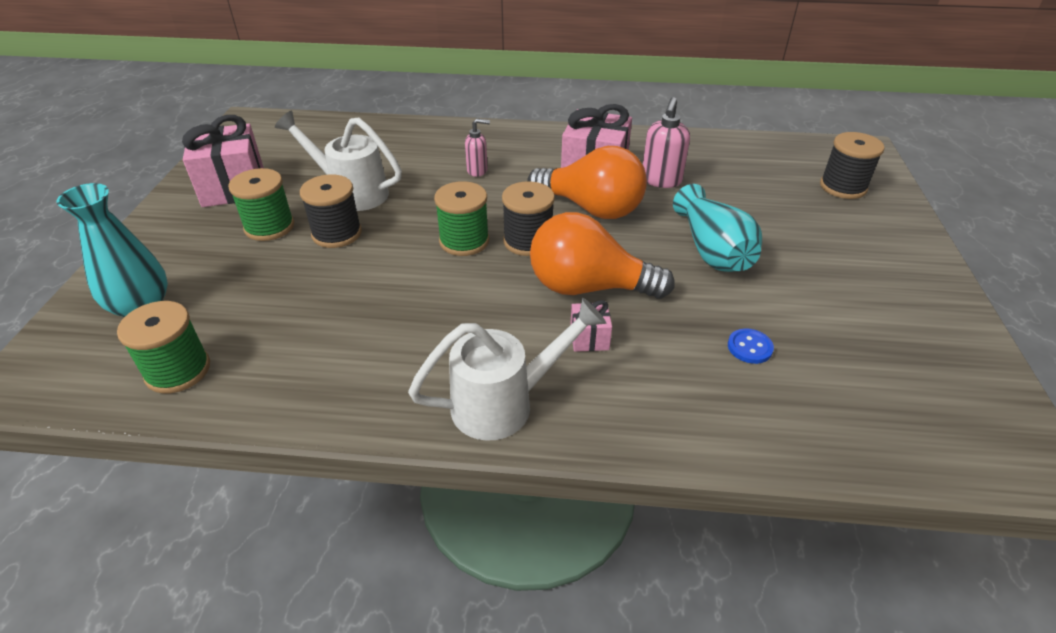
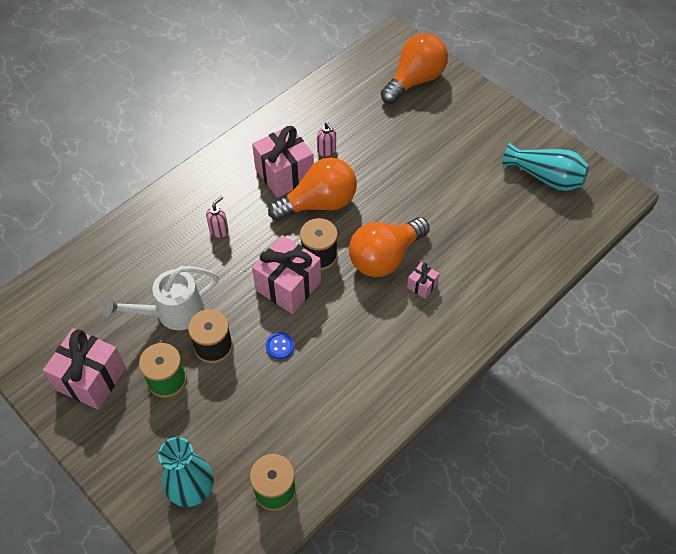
camera: 50 degrees left, 15 degrees up
white watering can [408,298,606,441] -> none
green spool [434,181,489,256] -> pink gift [252,235,321,314]
pink soap dispenser [643,97,690,188] -> pink soap dispenser [317,122,336,157], size x0.65
turquoise vase [673,184,762,272] -> turquoise vase moved to [502,142,589,191]
blue button [728,329,774,364] -> blue button moved to [266,332,294,359]
black spool [820,132,885,199] -> orange light bulb [381,33,448,104]

